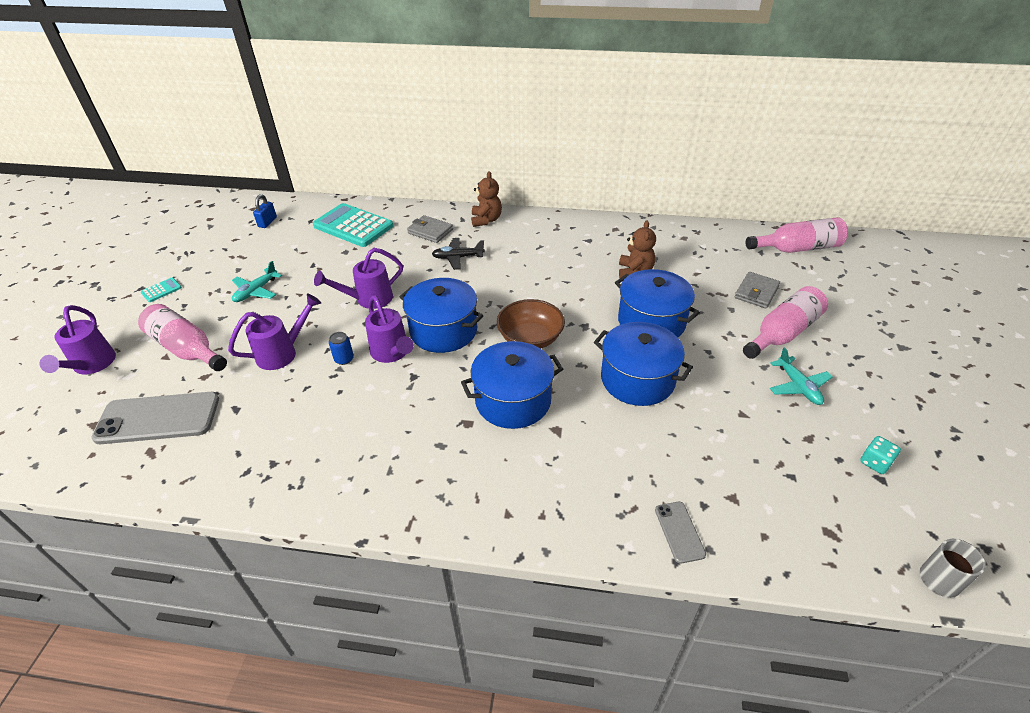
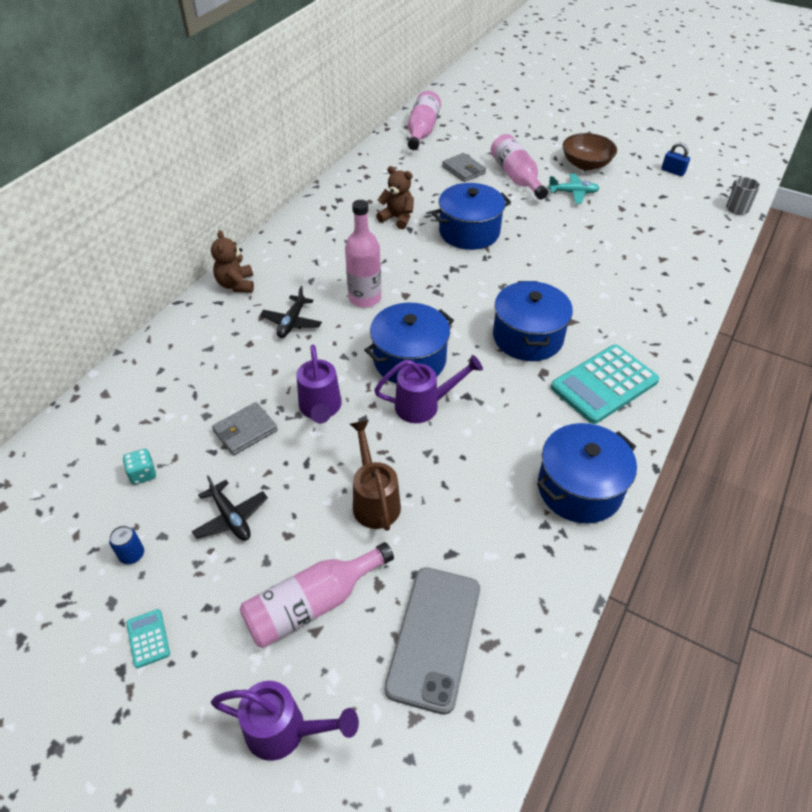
camera: 70 degrees left, 5 degrees up
purple watering can [228,294,321,370] -> brown watering can [350,420,401,531]
turquoise plane [232,261,282,302] -> black plane [192,475,268,541]
blue padlock [253,194,277,228] -> blue padlock moved to [661,142,690,176]
turquoise calculator [313,203,393,247] -> turquoise calculator moved to [551,345,659,424]
blue can [329,332,354,365] -> blue can moved to [109,526,144,564]
grey wallet [407,215,453,243] -> grey wallet moved to [212,402,278,455]
brown teddy bear [471,171,502,227] -> brown teddy bear turned 120 degrees counterclockwise [211,230,254,293]
brown bowl [497,299,565,349] -> brown bowl moved to [563,133,617,170]
blue pot [594,322,693,406] -> blue pot moved to [537,423,637,524]
grey phone [655,502,706,564] -> none
turquoise dice [860,436,901,474] -> turquoise dice moved to [123,449,156,485]
none -> pink bottle [345,200,381,308]

